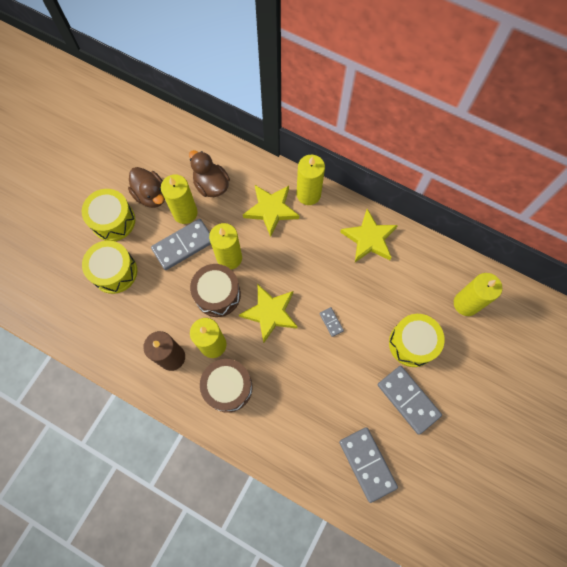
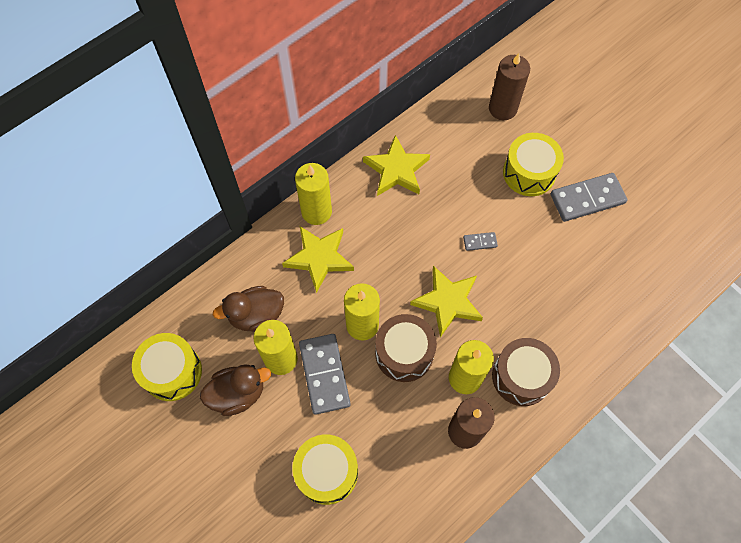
camera: 70 degrees left, 5 degrees down
yellow drum [82,189,135,241] -> yellow drum moved to [132,333,202,401]
grey domino [339,427,398,503] -> none
yellow candle [454,273,502,316] -> brown candle [489,53,530,120]

